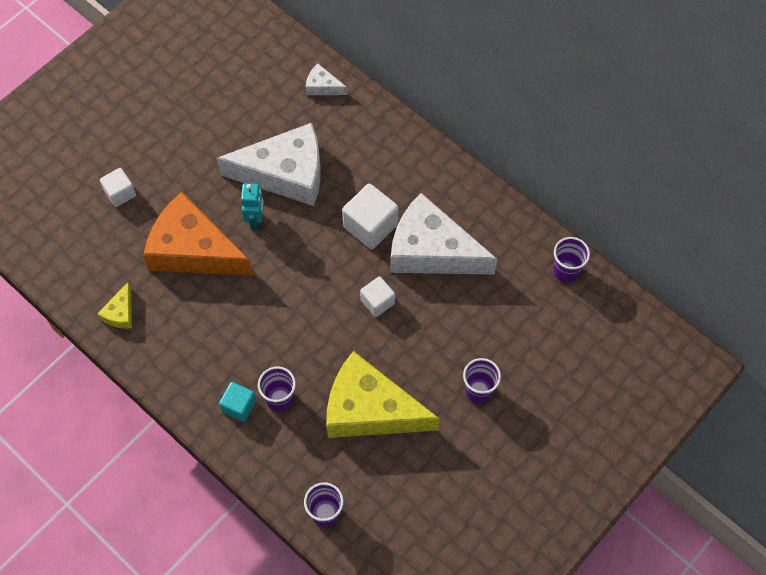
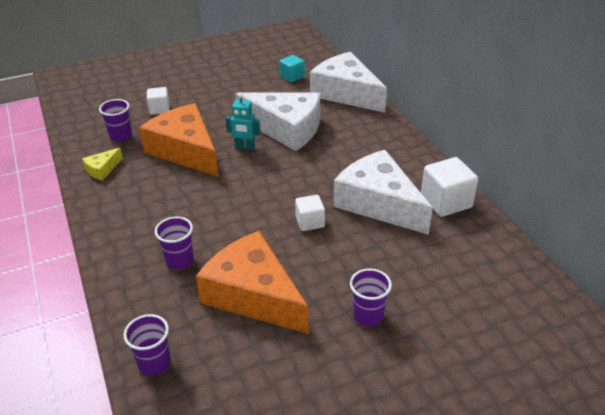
camera: 25 degrees right, 25 degrees down
turquoise cube [219,382,256,422] -> turquoise cube moved to [279,55,305,82]
turquoise robot [241,183,264,230] -> turquoise robot turned 75 degrees clockwise [226,93,260,150]
white cheese [305,63,348,95] -> white cheese [310,52,387,113], size x2.35
yellow cheese [326,351,440,438] -> orange cheese [196,231,309,334]
white cube [342,184,399,249] -> white cube moved to [421,157,478,217]
purple cup [553,237,590,283] -> purple cup moved to [99,99,132,142]

